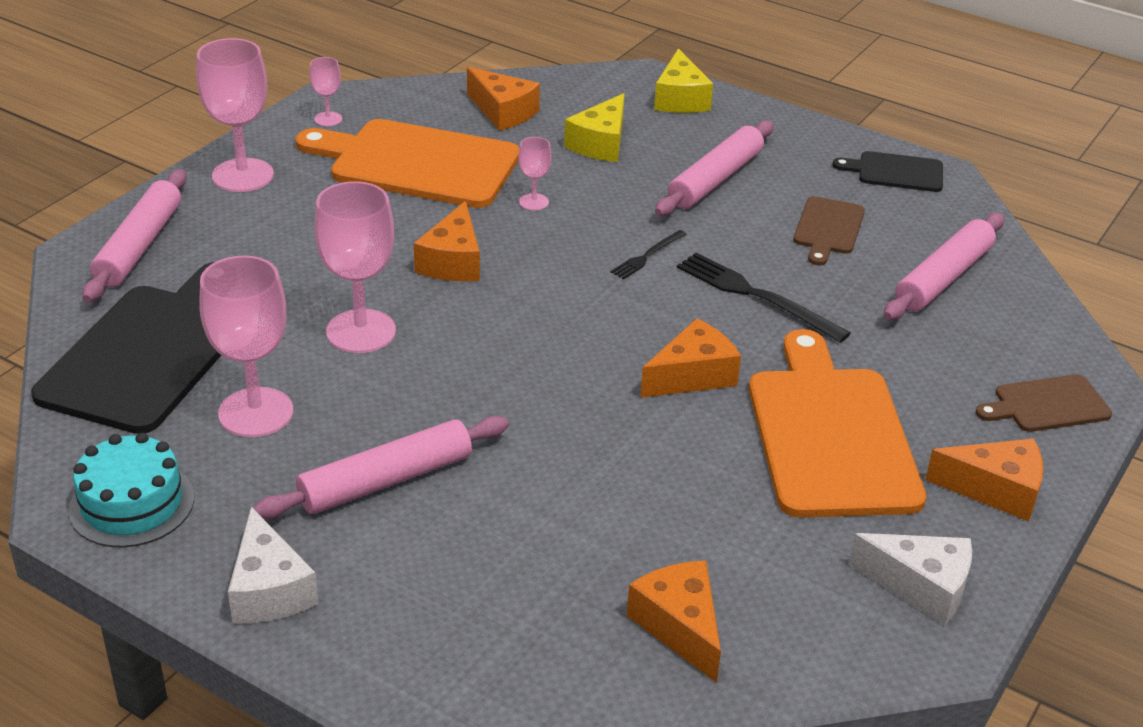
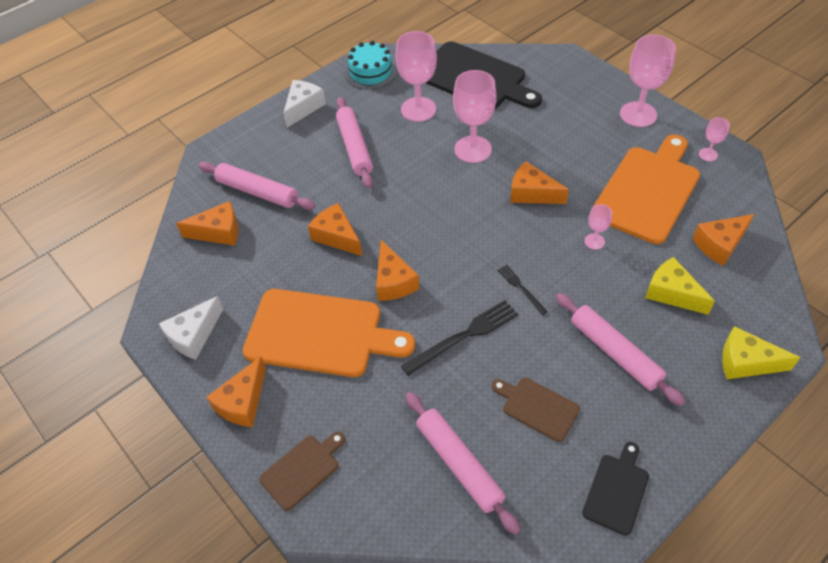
camera: 110 degrees right, 15 degrees up
pink rolling pin [82,169,187,302] -> pink rolling pin moved to [199,162,316,210]
white cheese [228,507,318,623] -> white cheese turned 120 degrees clockwise [283,80,326,128]
brown cutting board [975,374,1112,432] -> brown cutting board turned 45 degrees clockwise [259,432,345,511]
none -> orange cheese [308,203,362,256]

